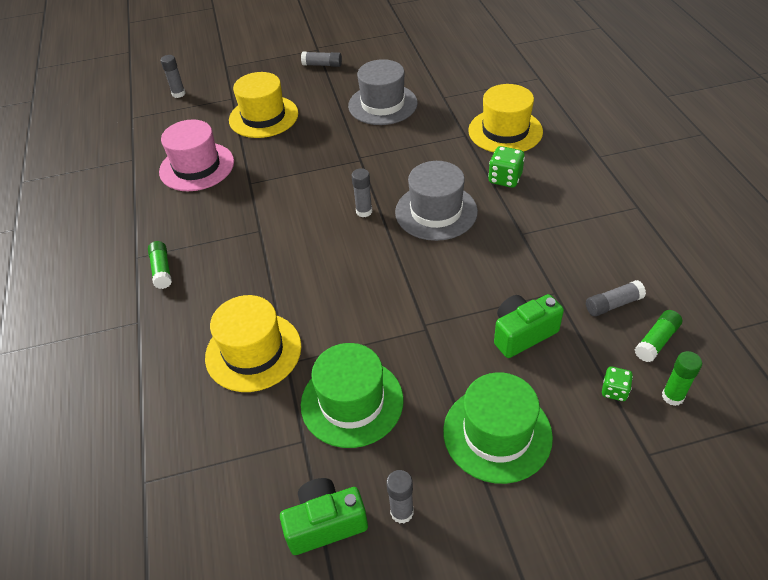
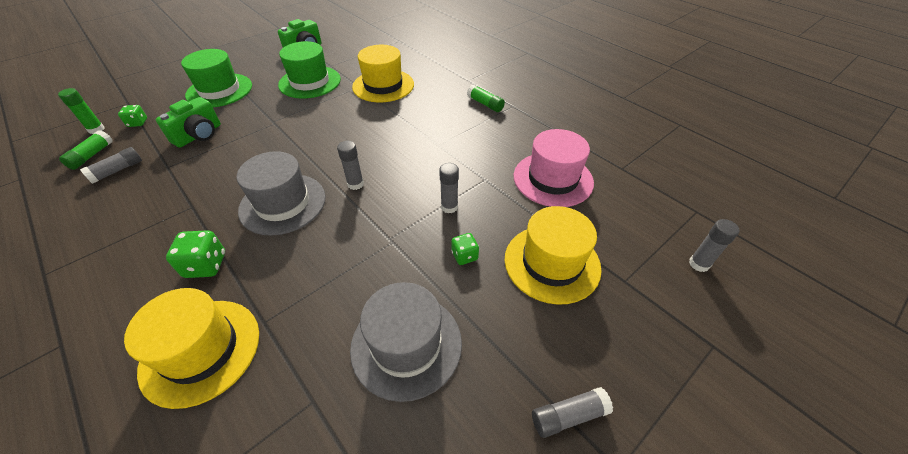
camera: 150 degrees right, 0 degrees up
grey glue stick [386,470,414,523] -> grey glue stick moved to [439,163,459,213]
none -> green dice [451,233,479,265]

